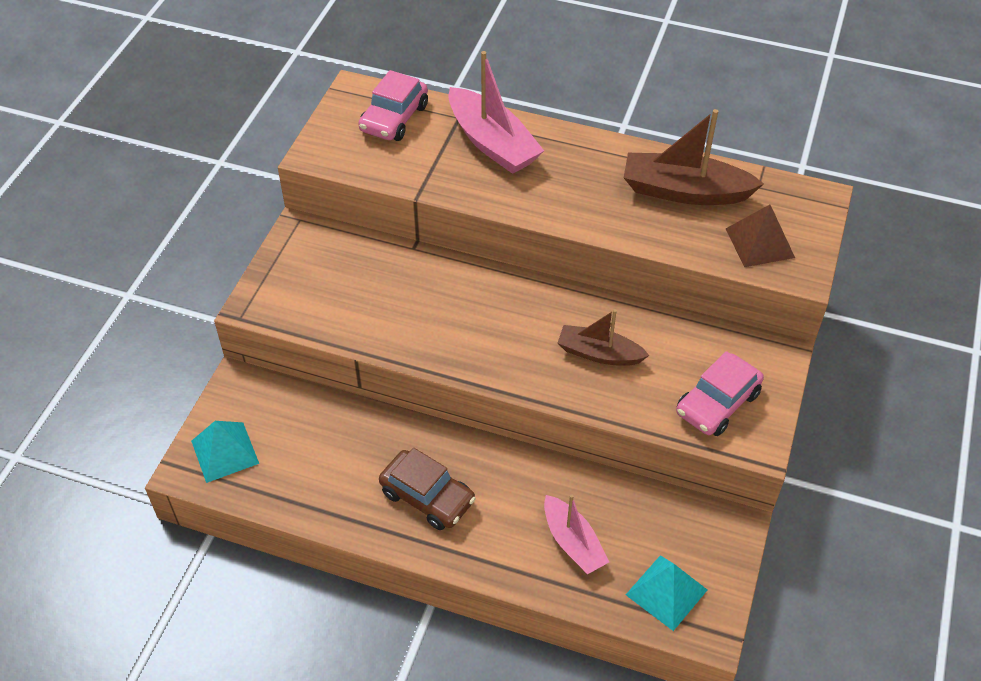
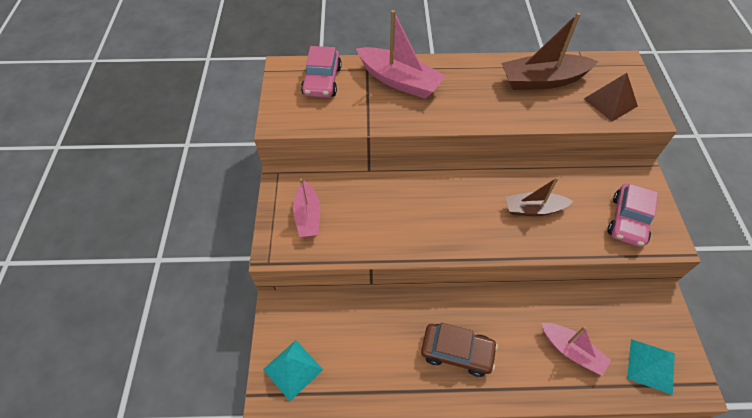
camera: 20 degrees left, 5 degrees up
none -> pink boat [293,179,320,237]

